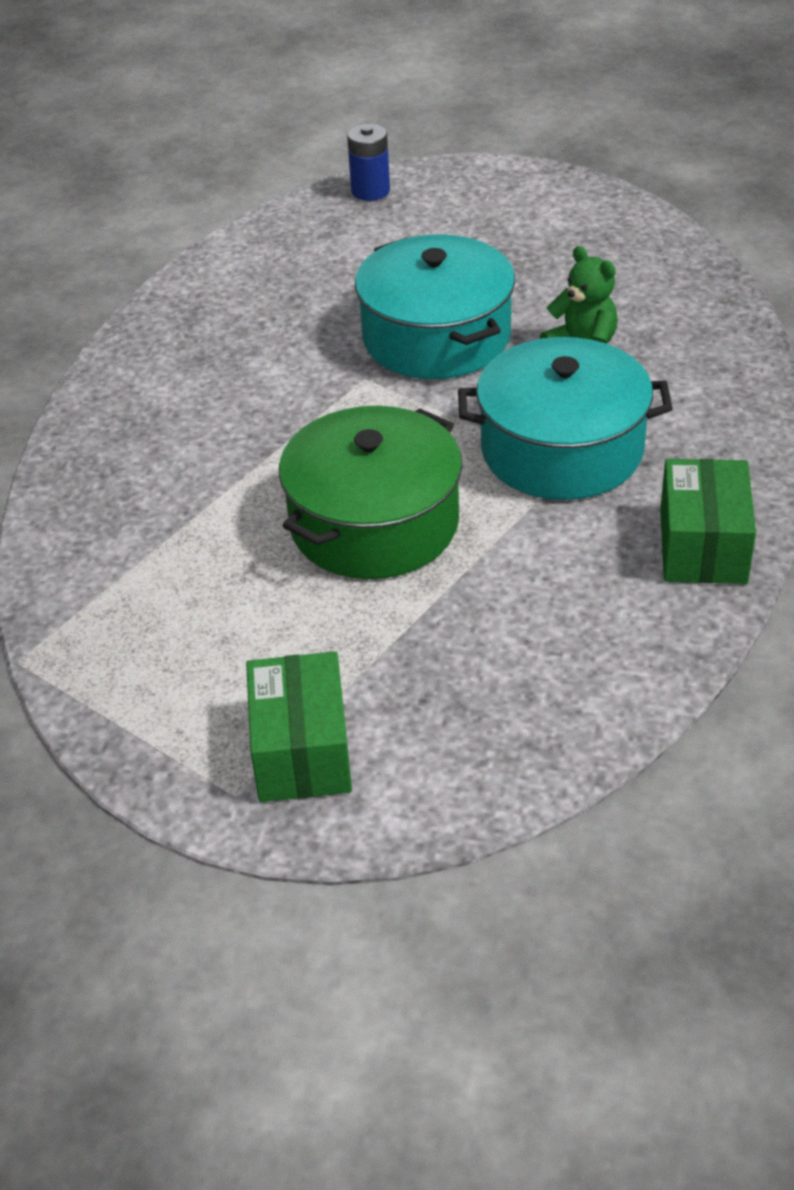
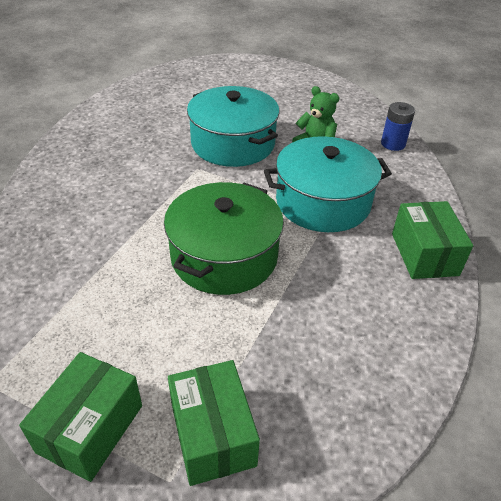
camera: 15 degrees left, 0 degrees up
blue battery [347,124,390,201] -> blue battery moved to [381,102,415,151]
none -> green box [19,352,142,482]

